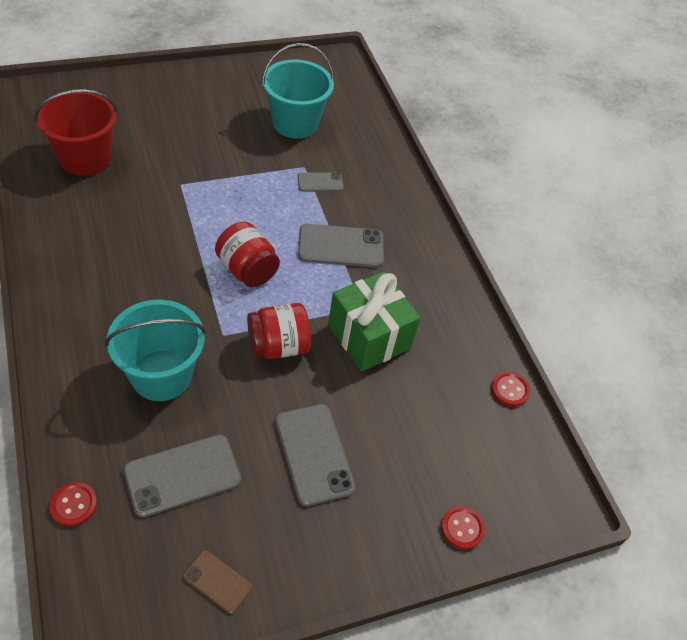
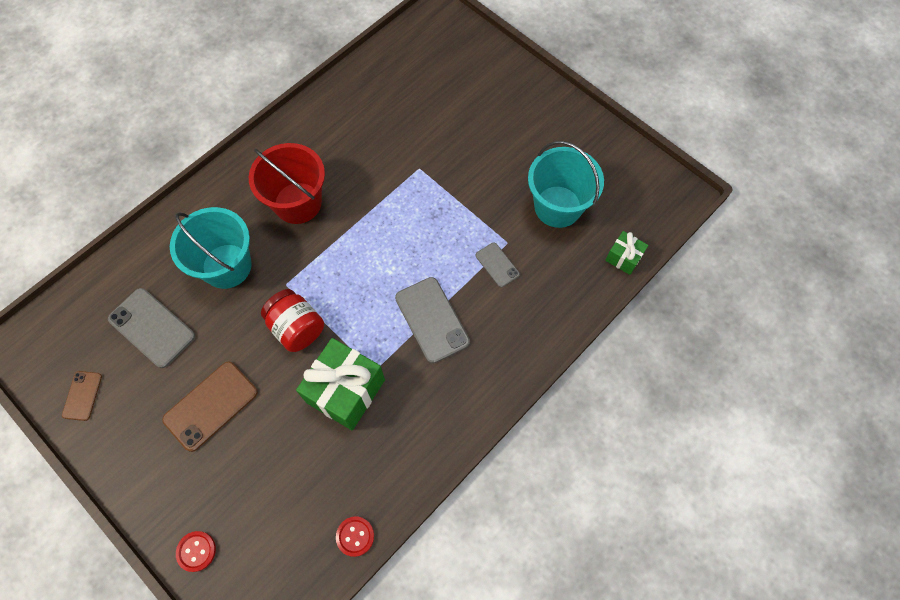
camera: 70 degrees right, 15 degrees up
red bucket [34,89,118,176] -> red bucket moved to [249,143,325,224]
red button [49,482,97,527] -> none
red jar [215,222,280,287] -> none
grey phone [275,404,356,506] -> brown phone [162,361,258,452]
none -> green gift [605,231,648,275]

